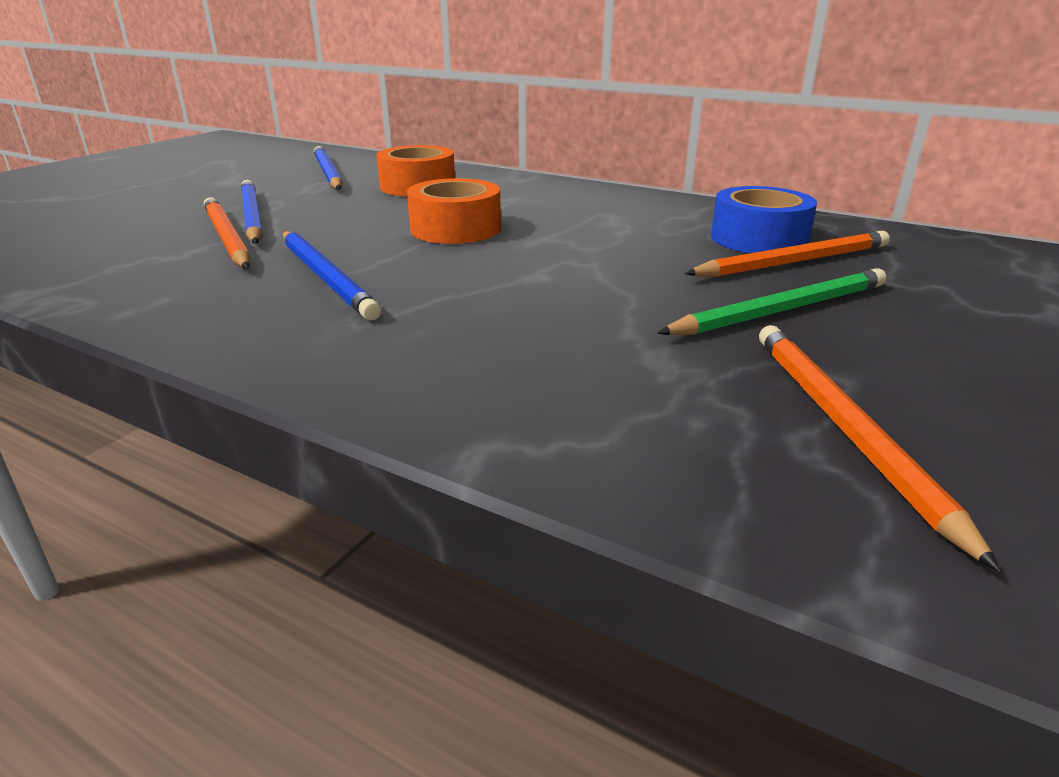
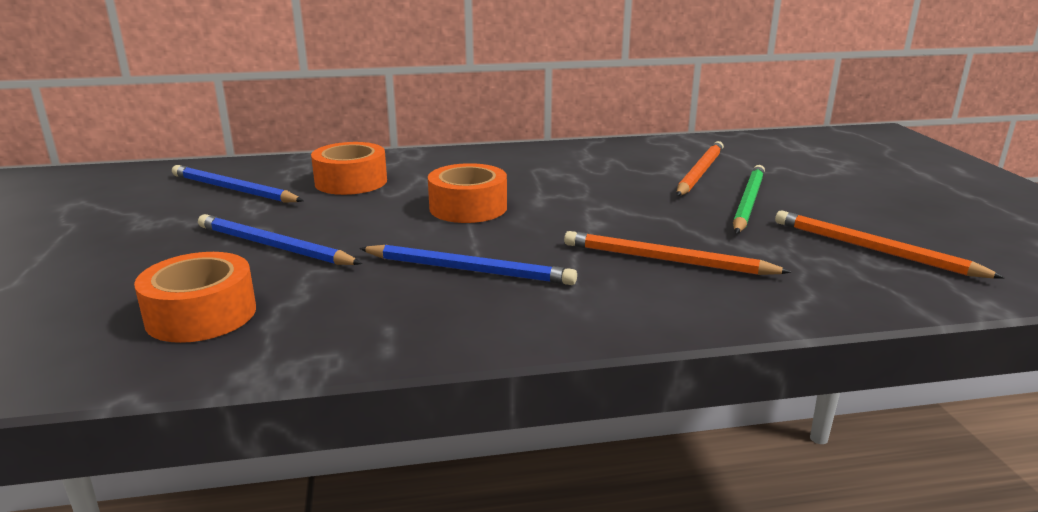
camera: 40 degrees left, 5 degrees down
orange pencil [204,197,251,269] -> orange pencil moved to [564,231,791,275]
blue tape [711,186,817,253] -> none
none -> orange tape [134,252,256,343]

